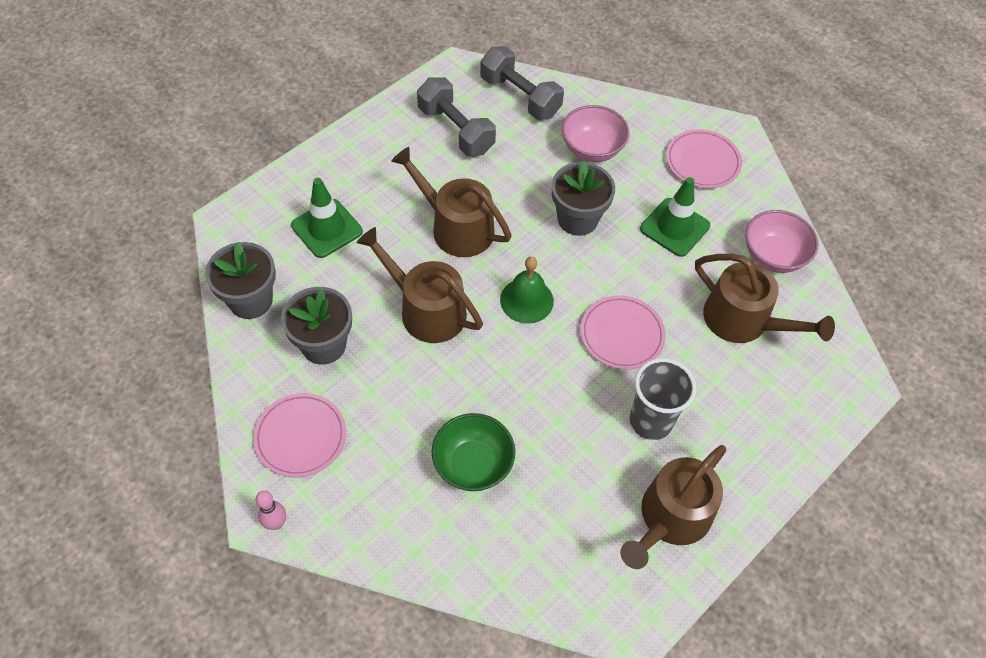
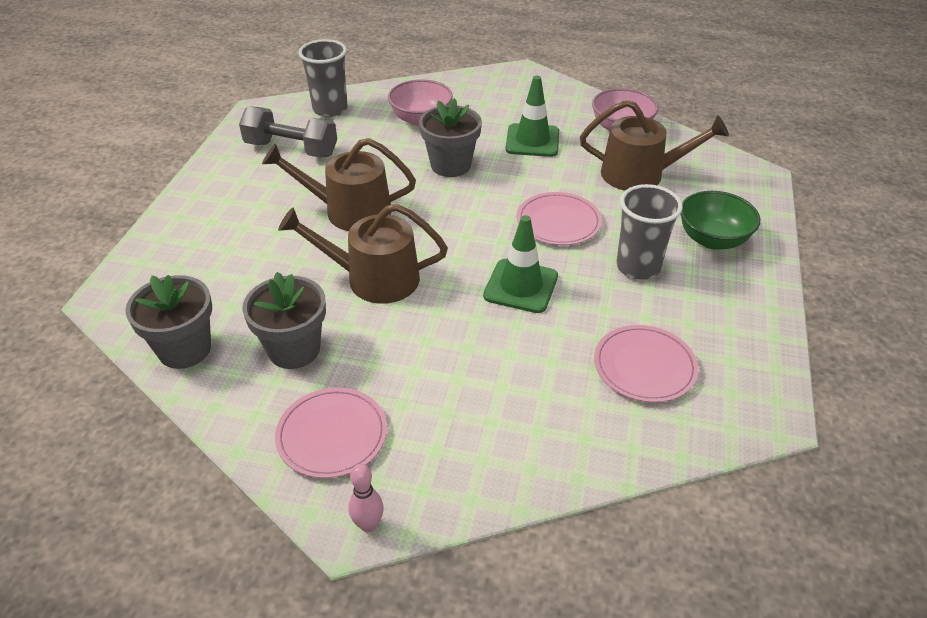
camera: 30 degrees left, 15 degrees down
green traffic cone [291,178,363,258] -> green traffic cone moved to [483,215,558,313]
green bowl [432,413,515,491] -> green bowl moved to [680,191,760,250]
grey dumbbell [480,46,564,120] -> grey cup [298,39,348,117]
green bell [500,257,554,324] -> none
brown watering can [620,445,726,569] -> none
pink plate [666,129,742,188] -> pink plate moved to [594,325,698,402]

